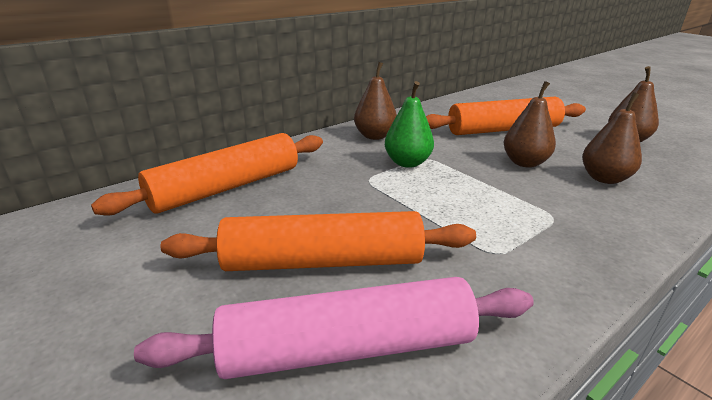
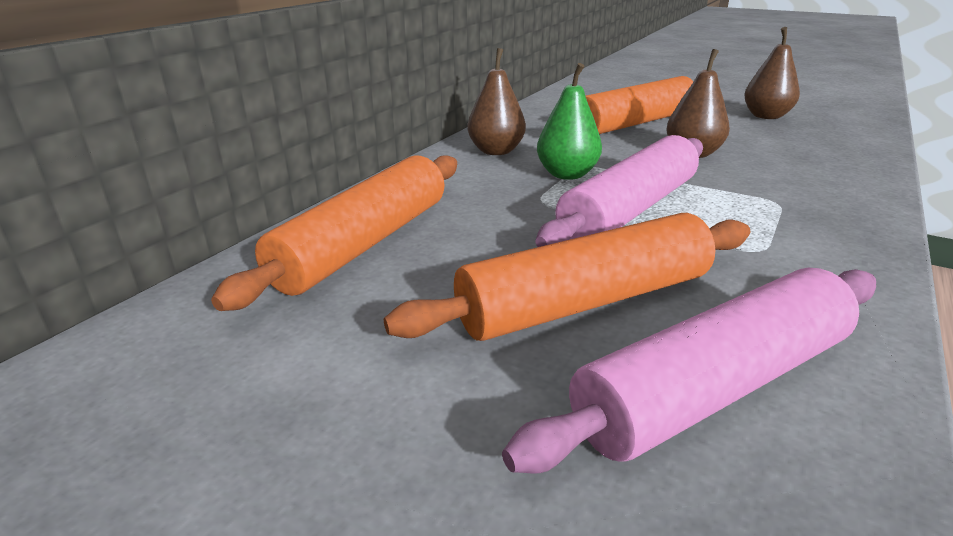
camera: 20 degrees left, 0 degrees up
brown pear [582,92,642,184] -> none
none -> pink rolling pin [536,135,703,247]

